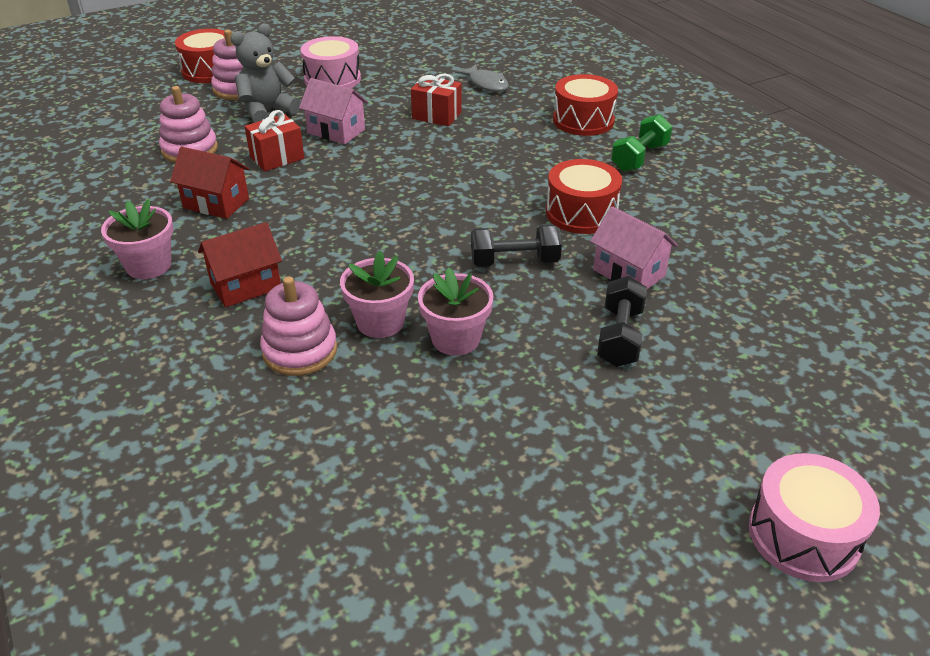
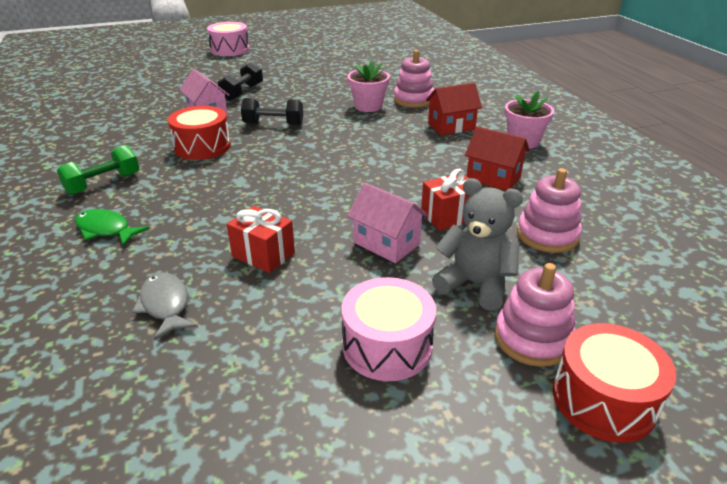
camera: 170 degrees left, 5 degrees down
grey teddy bear [230,24,301,123] -> grey teddy bear turned 120 degrees counterclockwise [432,178,523,311]
pink flower pot [418,267,494,356] -> none
red drum [553,74,618,136] -> green fish [75,209,149,246]

